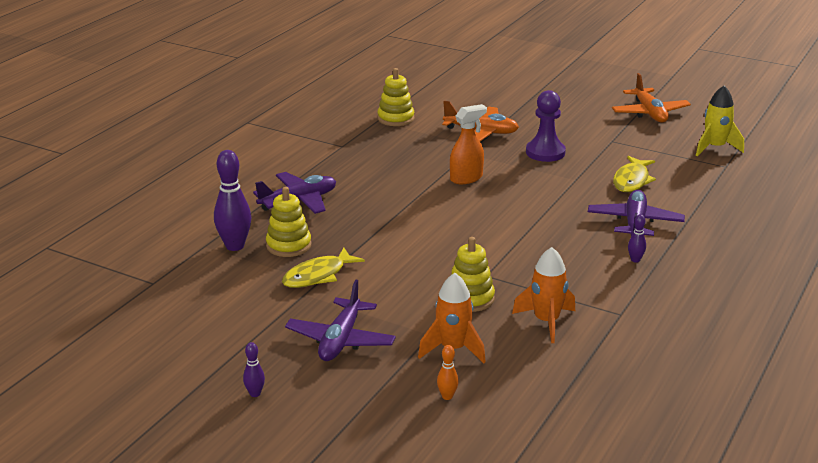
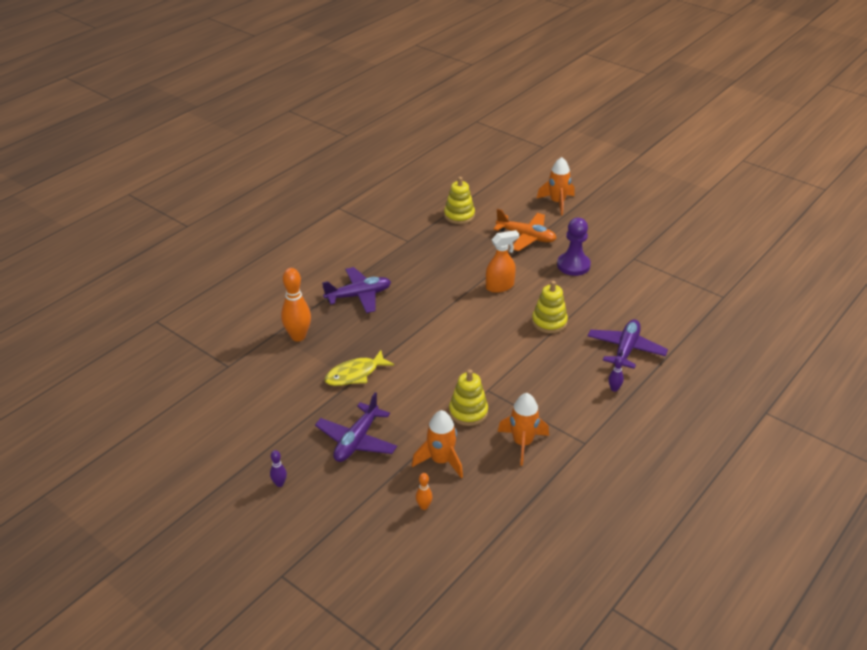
camera: 10 degrees right, 10 degrees up
purple bowling pin [214,150,251,251] -> orange bowling pin [281,268,311,341]
yellow stacking toy [266,187,311,257] -> yellow stacking toy moved to [532,281,568,333]
orange plane [612,73,691,123] -> none
yellow fish [613,156,656,192] -> none
yellow rocket [696,86,744,156] -> none
none -> orange rocket [536,157,575,215]

